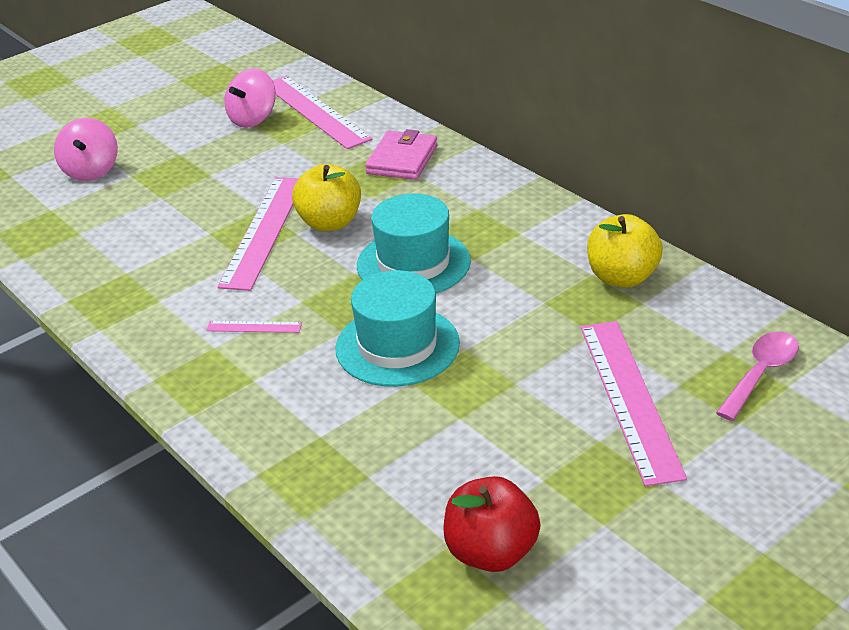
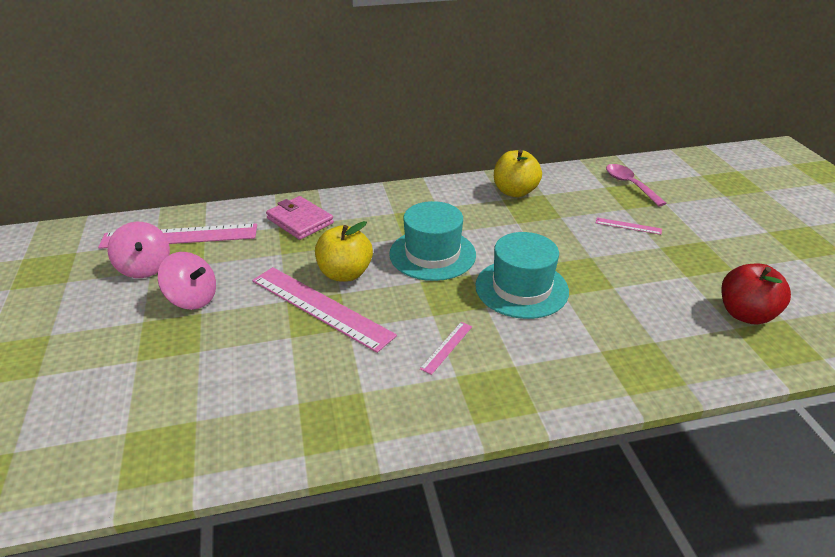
camera: 65 degrees left, 0 degrees up
pink spinning top [54,118,118,181] -> pink spinning top moved to [158,252,216,310]
pink ruler [581,321,687,486] -> pink ruler [596,217,662,235], size x0.43

